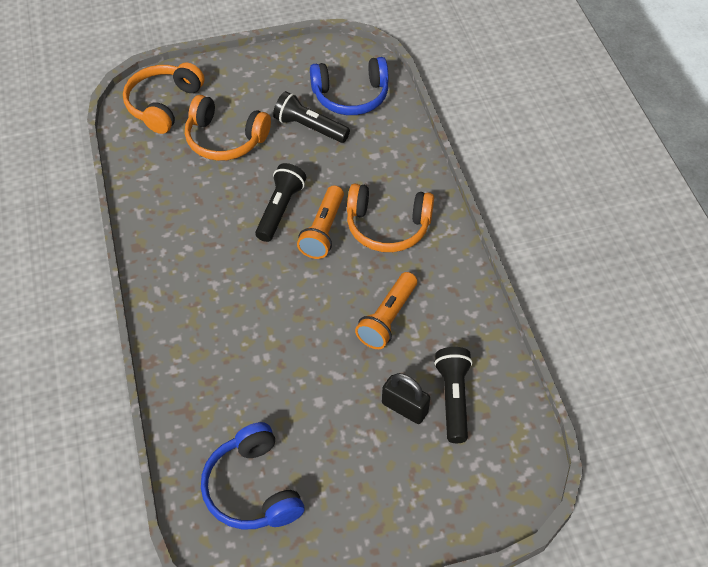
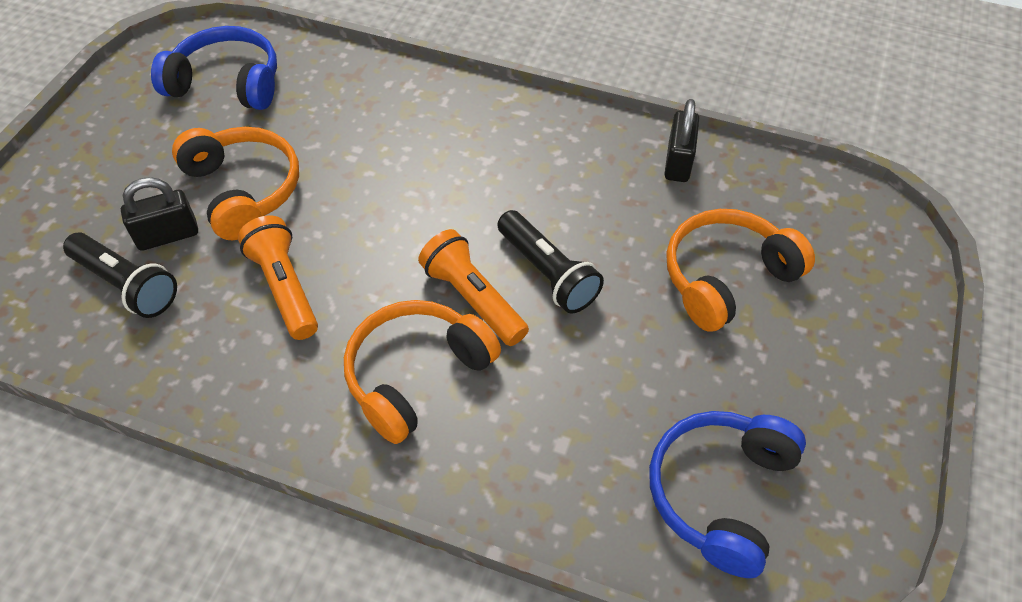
camera: 125 degrees right, 0 degrees up
orange headphones [123,62,204,134] -> orange headphones moved to [172,127,299,240]
black flashlight [273,91,350,143] -> none
none -> black padlock [664,99,699,182]

